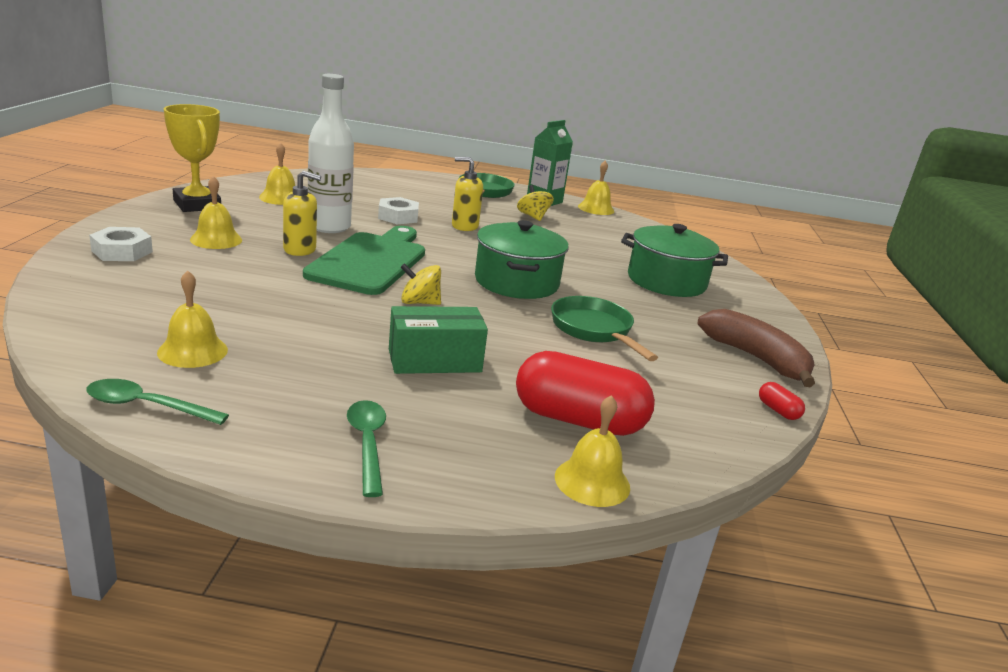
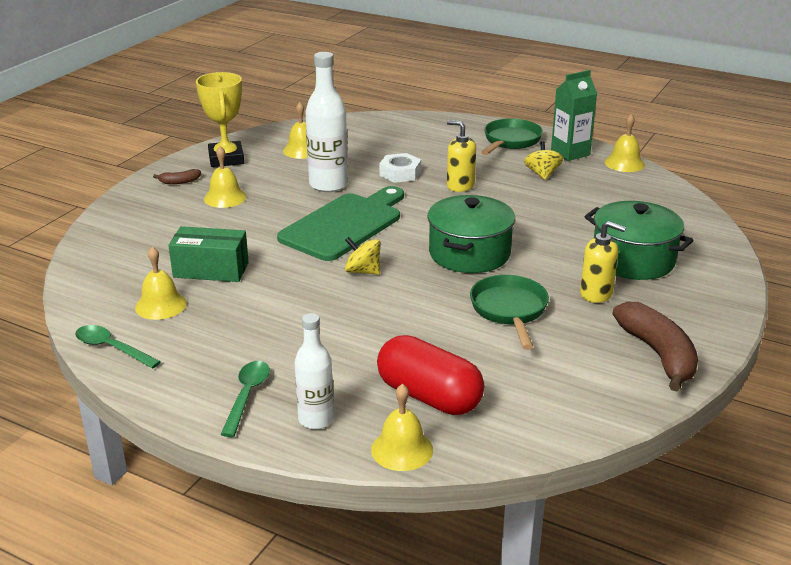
camera: 25 degrees right, 5 degrees up
white nut [89,227,153,261] -> none
yellow soap dispenser [283,171,321,256] -> yellow soap dispenser moved to [580,221,626,303]
green box [389,306,488,374] -> green box moved to [168,226,249,282]
red capsule [759,382,805,420] -> none
none -> brown banana [153,169,201,184]
none -> white bottle [295,313,334,429]

